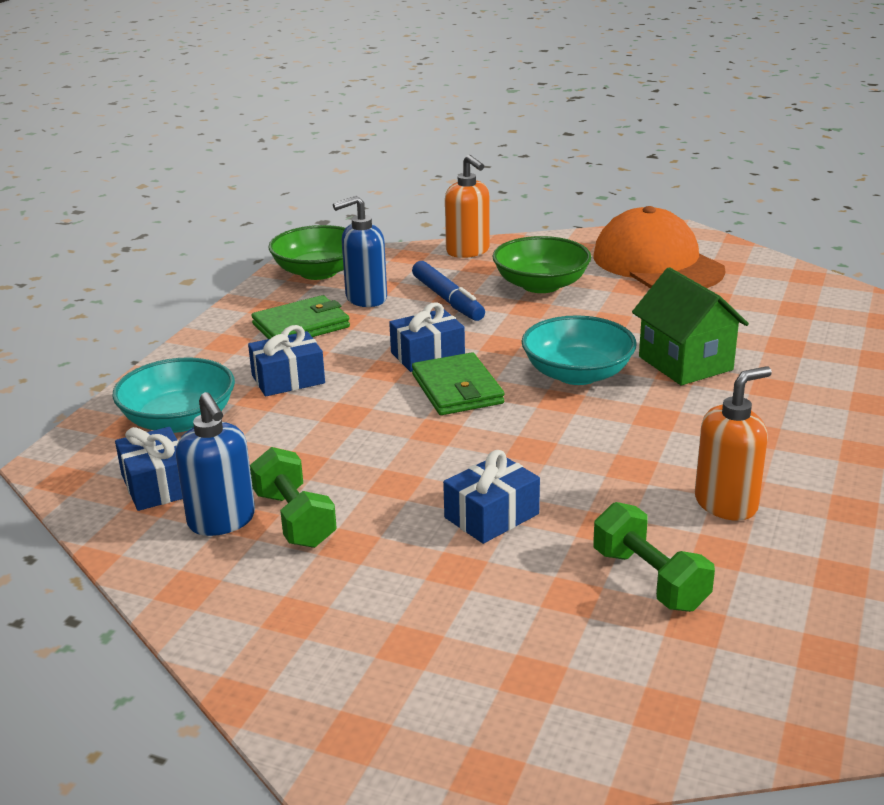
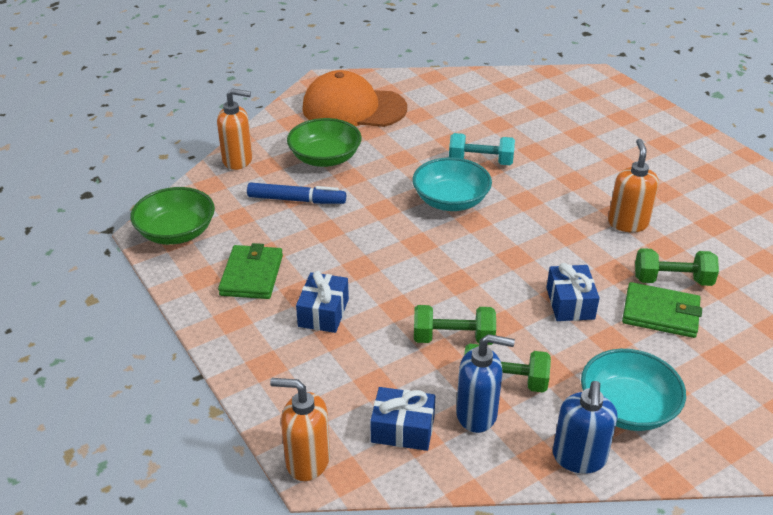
camera: 55 degrees left, 10 degrees up
turquoise bowl [112,357,235,433] -> turquoise bowl moved to [581,349,686,431]
blue soap dispenser [333,195,387,307] -> blue soap dispenser moved to [553,381,618,474]
blue gift [389,302,465,372] -> none
green wallet [412,352,504,415] -> green wallet moved to [622,282,702,338]
green house [632,267,749,385] -> turquoise dumbbell [449,133,515,165]
none -> orange soap dispenser [270,378,330,481]
none -> green dumbbell [414,305,496,345]

